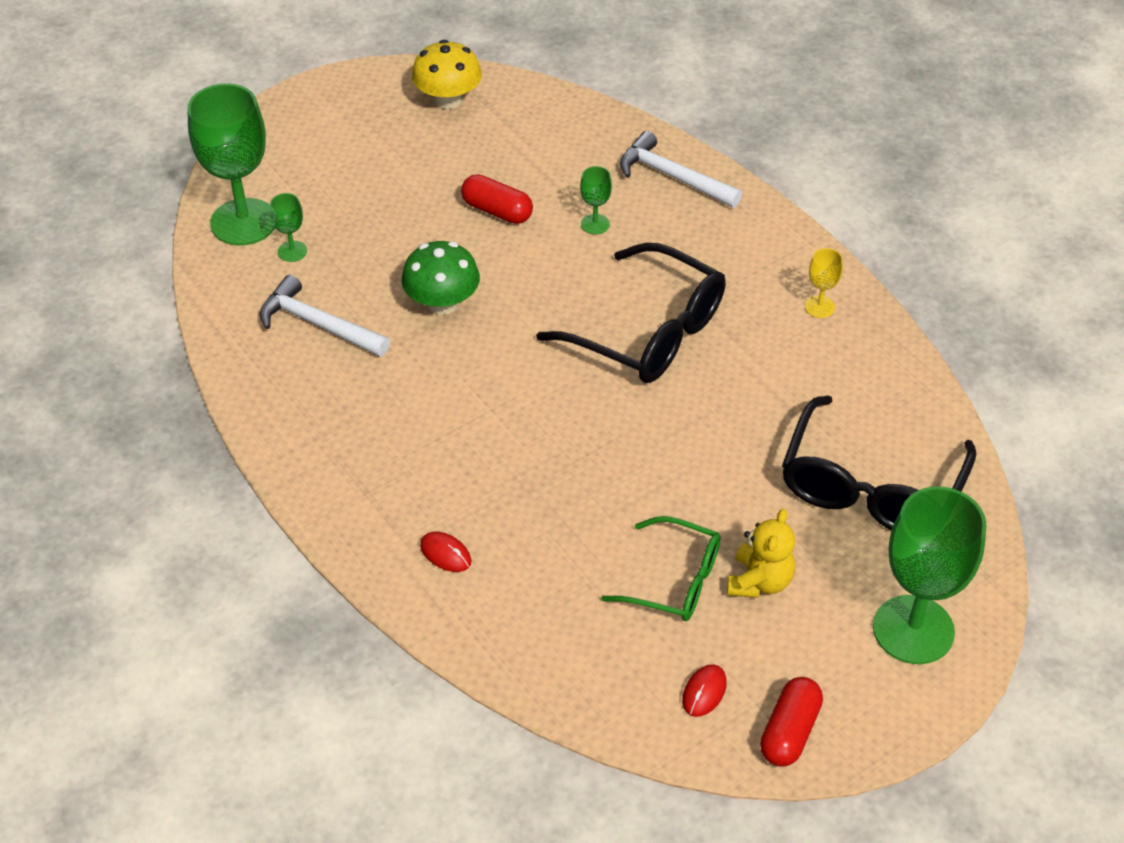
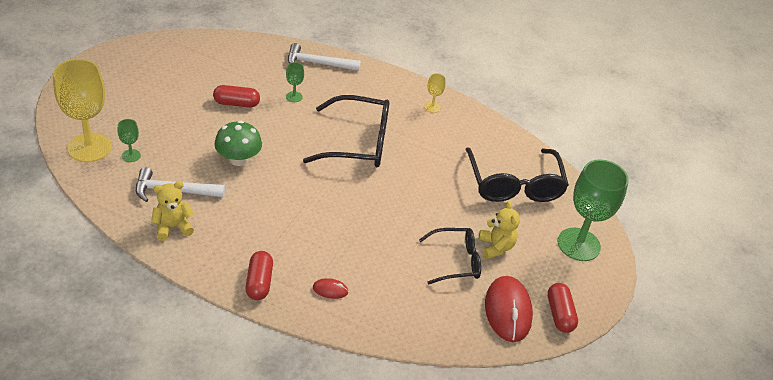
camera: 35 degrees left, 5 degrees down
green goblet [187,83,275,245] -> yellow goblet [53,59,112,162]
yellow mushroom [412,40,482,109] -> none
green glasses [601,516,721,621] -> black glasses [419,228,481,284]
red mouse [682,664,727,717] -> red mouse [485,276,533,342], size x2.19
none -> yellow teddy bear [151,181,194,241]
none -> red capsule [245,251,273,300]

